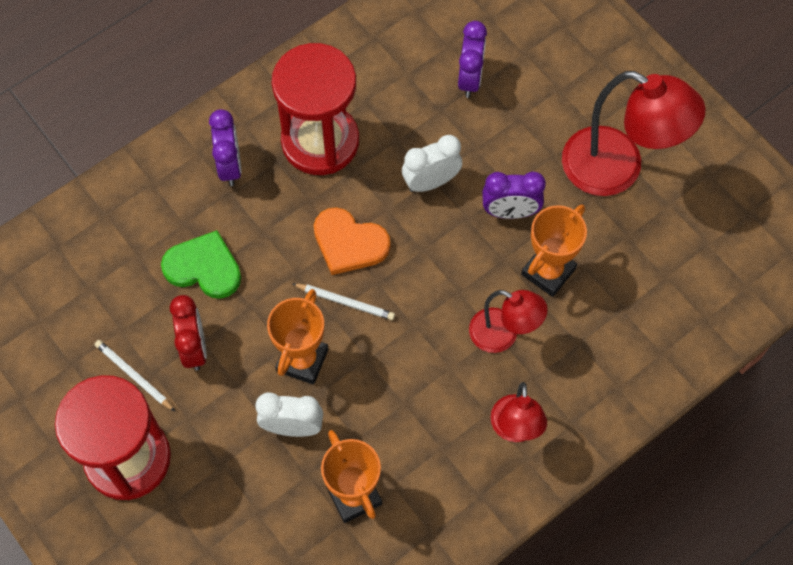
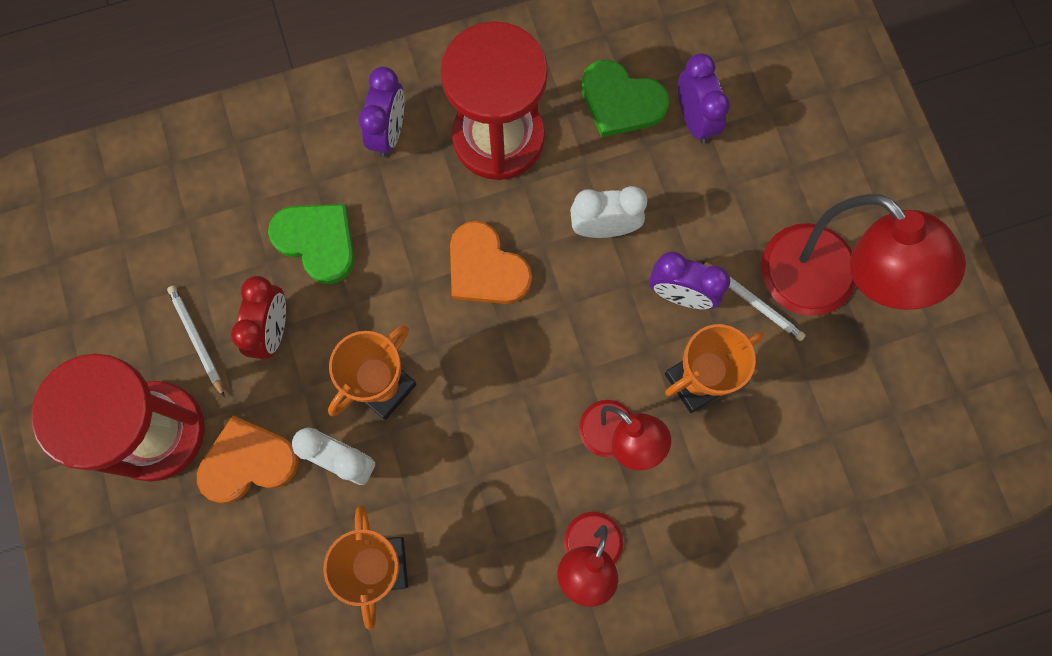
camera: 20 degrees right, 10 degrees up
white pencil [292,283,395,320] -> white pencil moved to [701,260,806,341]
purple clock [458,21,487,98] -> purple clock turned 45 degrees counterclockwise [678,54,730,144]
none -> orange heart [197,416,299,503]
none -> green heart [581,60,669,138]

